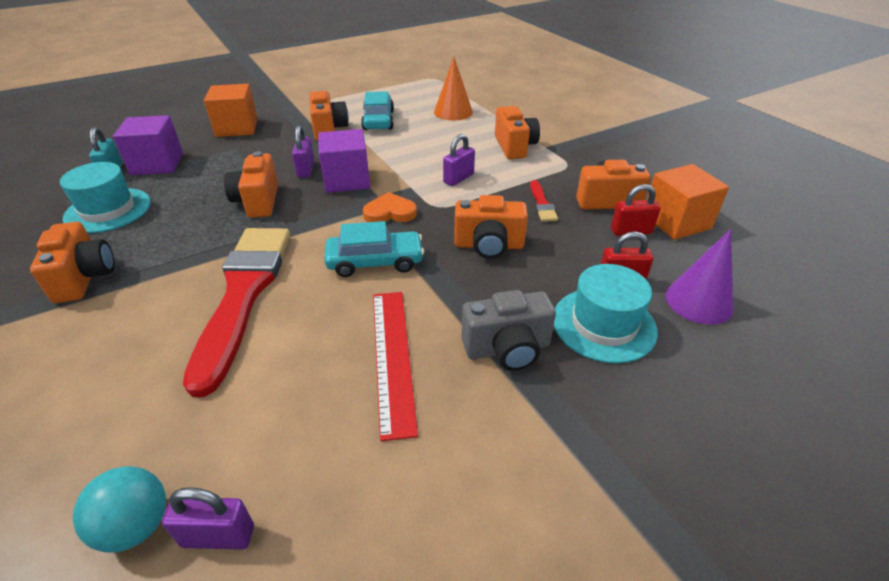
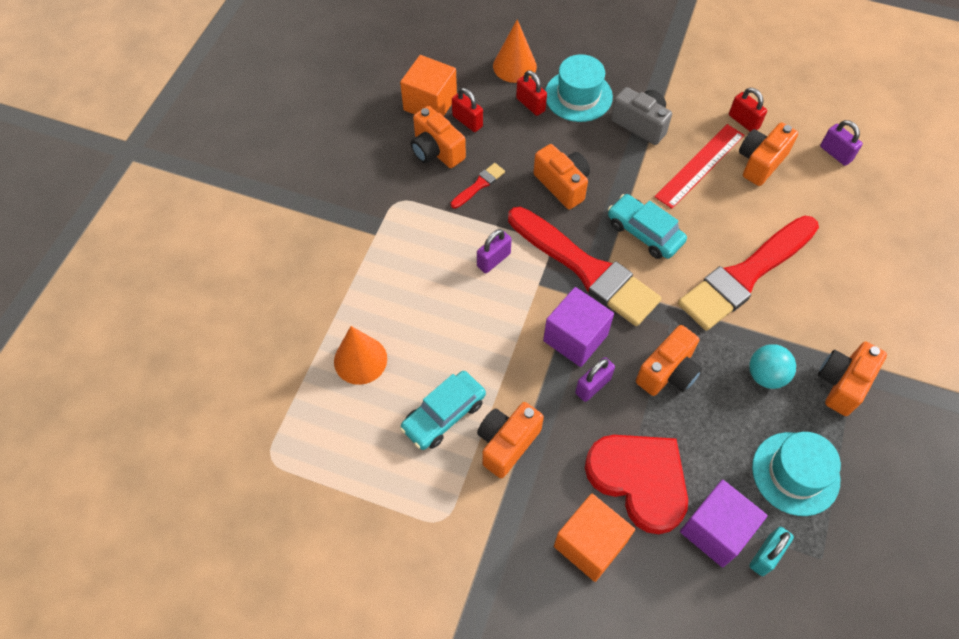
camera: 130 degrees left, 20 degrees up
turquoise ball [73,466,166,553] -> turquoise ball moved to [749,344,796,389]
orange heart [363,192,417,222] -> red brush [508,207,661,326]
purple padlock [443,134,475,186] -> purple padlock turned 45 degrees counterclockwise [477,229,512,273]
orange camera [495,106,540,159] -> orange camera moved to [739,123,798,186]
purple cone [665,229,734,325] -> orange cone [493,19,537,83]
none -> red heart [585,435,688,534]
none -> red padlock [729,88,767,132]

